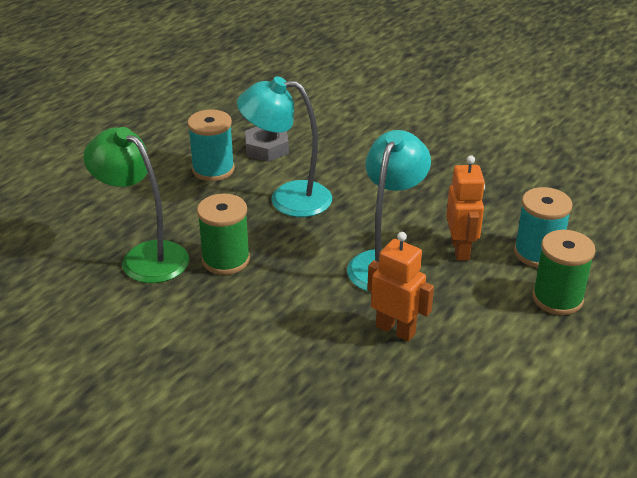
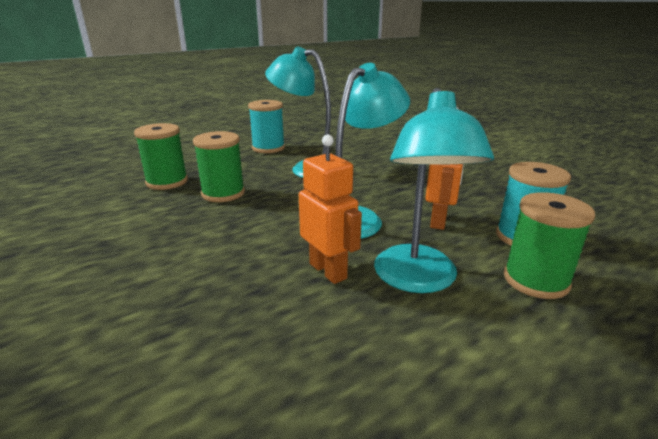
camera: 20 degrees right, 10 degrees down
green lamp [84,127,189,283] -> green spool [134,123,188,190]
grey nut [245,127,289,162] -> none
none -> turquoise lamp [374,88,494,293]

